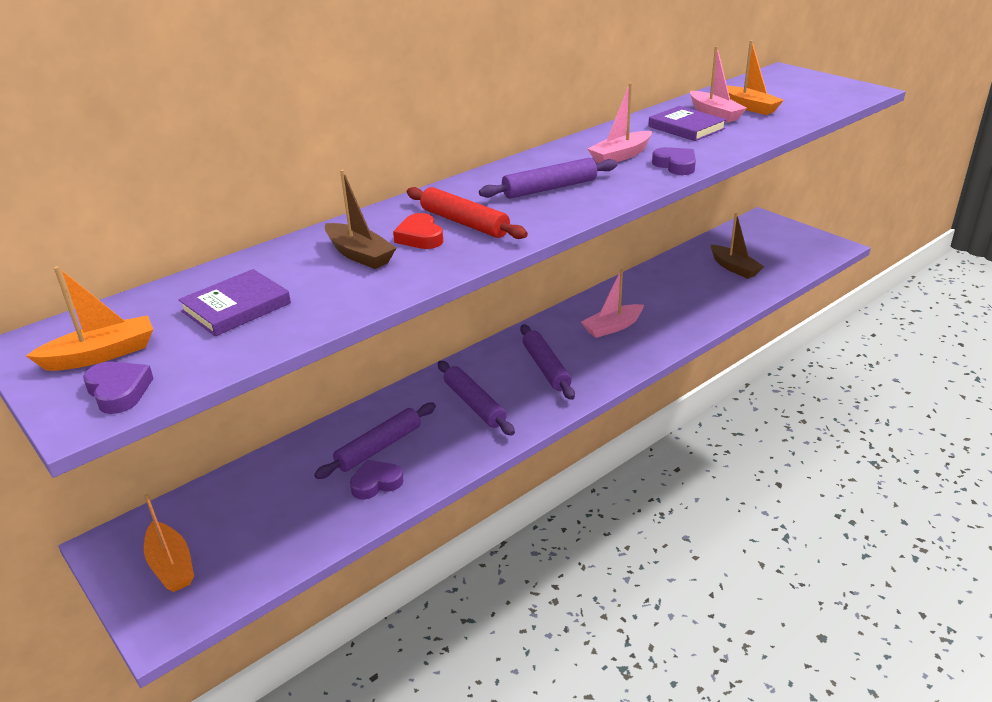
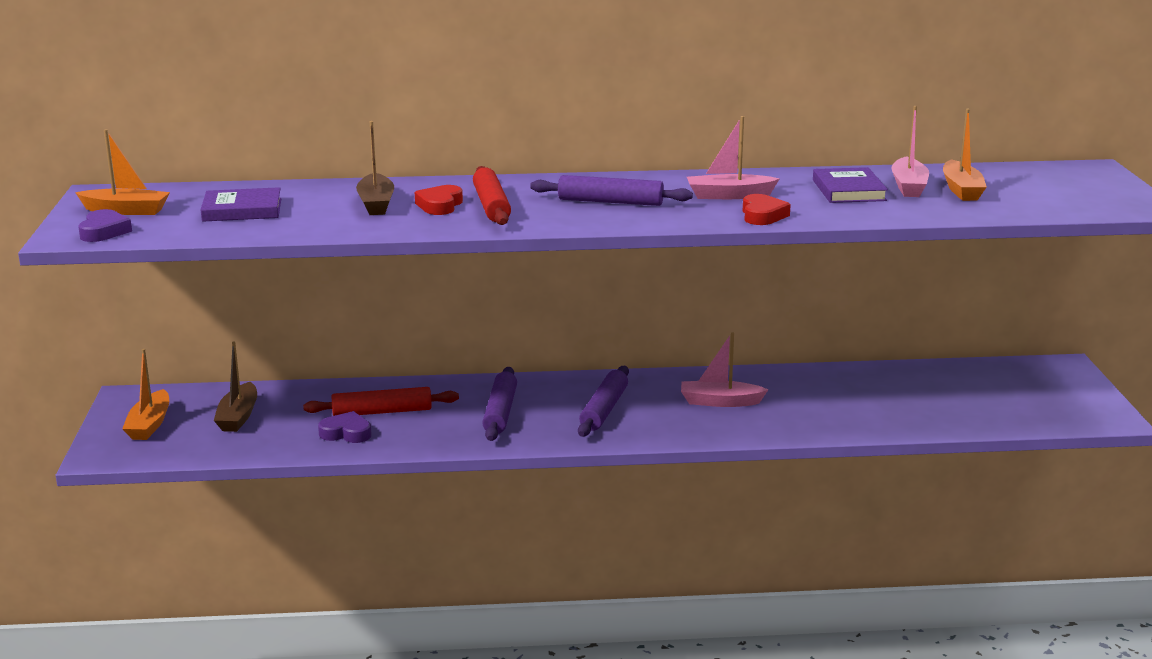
camera: 35 degrees right, 10 degrees down
purple rolling pin [314,403,436,479] -> red rolling pin [303,387,459,416]
purple heart [652,147,696,175] -> red heart [743,194,791,225]
brown boat [711,213,764,279] -> brown boat moved to [214,342,257,432]

